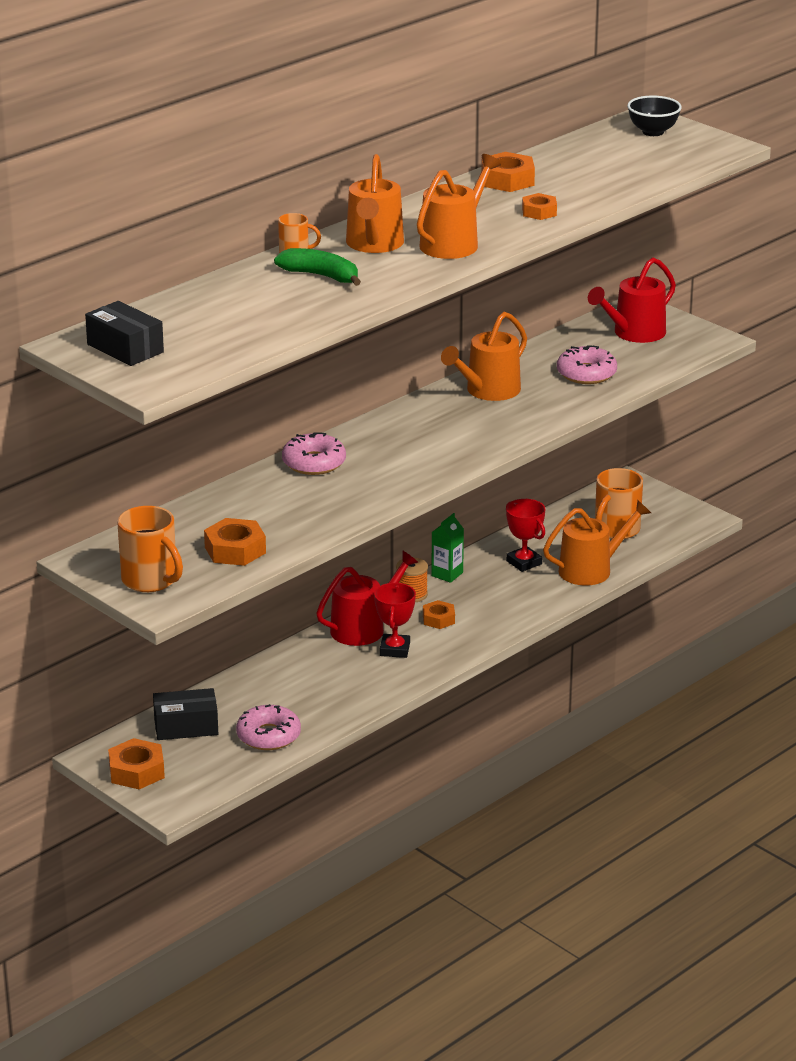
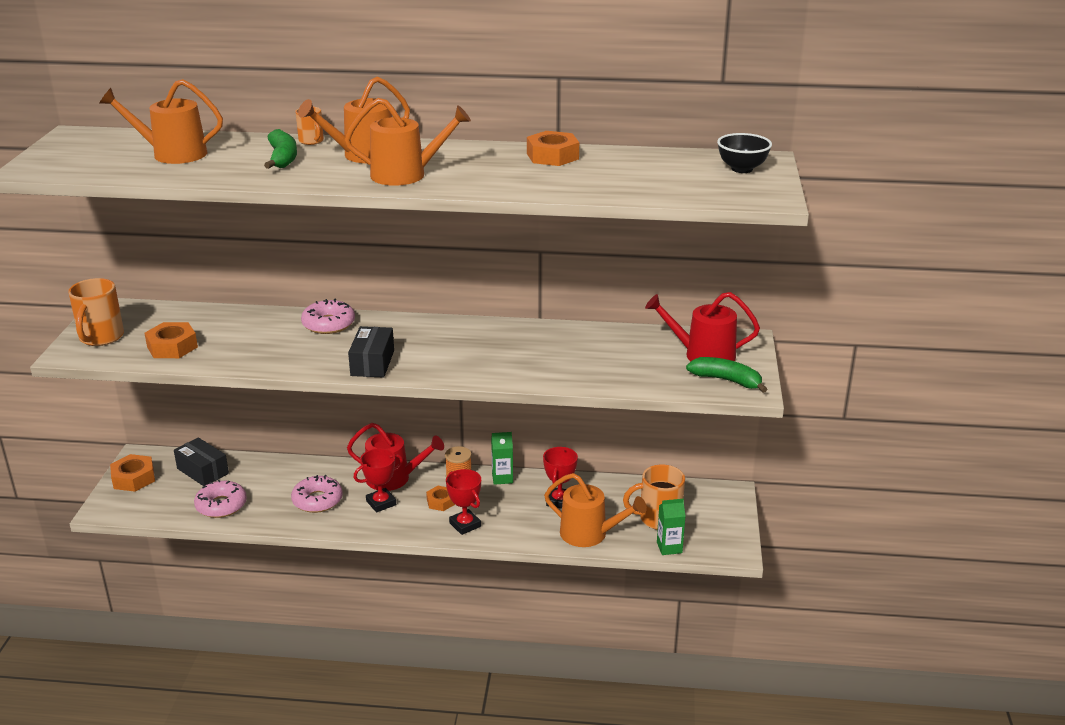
camera: 50 degrees right, 0 degrees up
black box [85,301,164,366] -> black box moved to [348,326,394,378]
orange watering can [441,312,527,401] -> orange watering can moved to [100,79,223,164]
orange nut [522,193,557,220] -> none
pink donut [557,345,617,384] -> pink donut moved to [291,475,343,513]
none -> red trophy [446,469,481,535]
none -> green carton [657,499,686,555]
none -> green banana [686,357,767,393]

